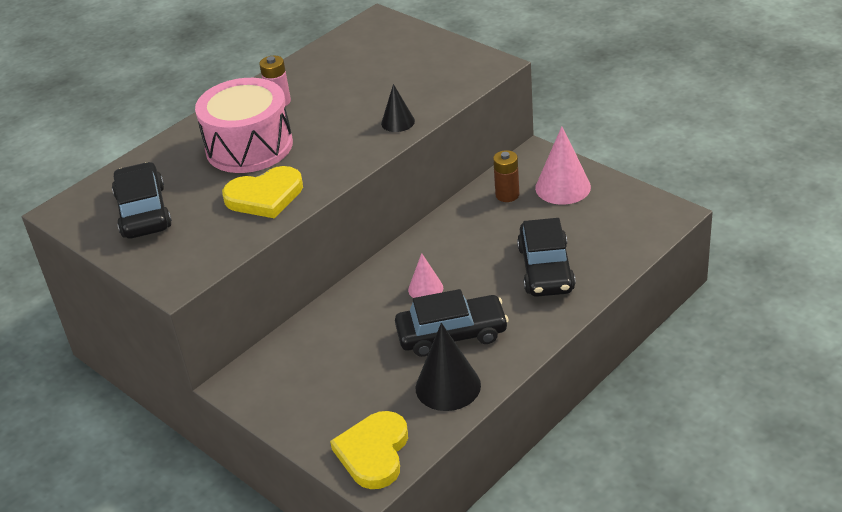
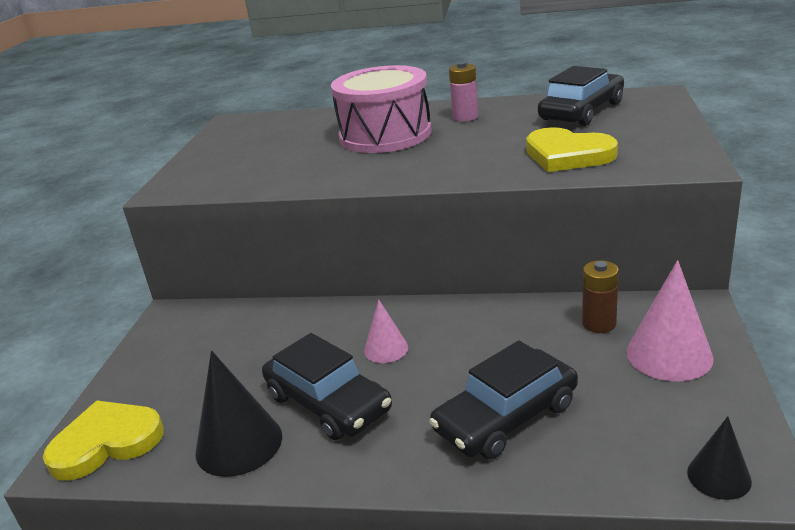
camera: 55 degrees right, 10 degrees down
black car [112,162,172,239] -> black car moved to [538,66,624,126]
yellow heart [222,166,303,218] -> yellow heart moved to [526,127,618,172]
black cone [381,84,415,132] -> black cone moved to [687,416,752,500]

